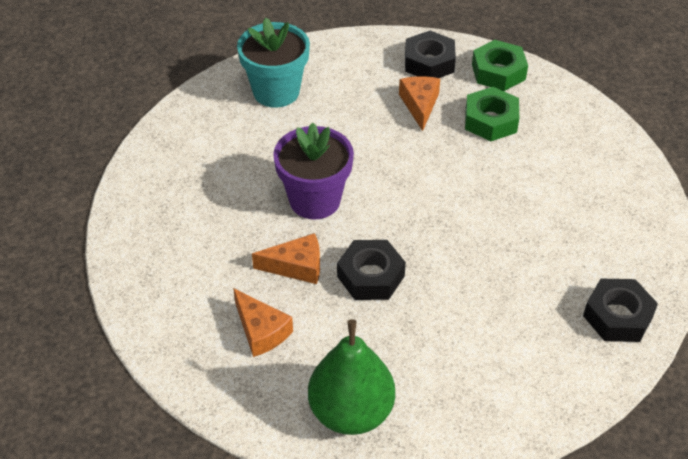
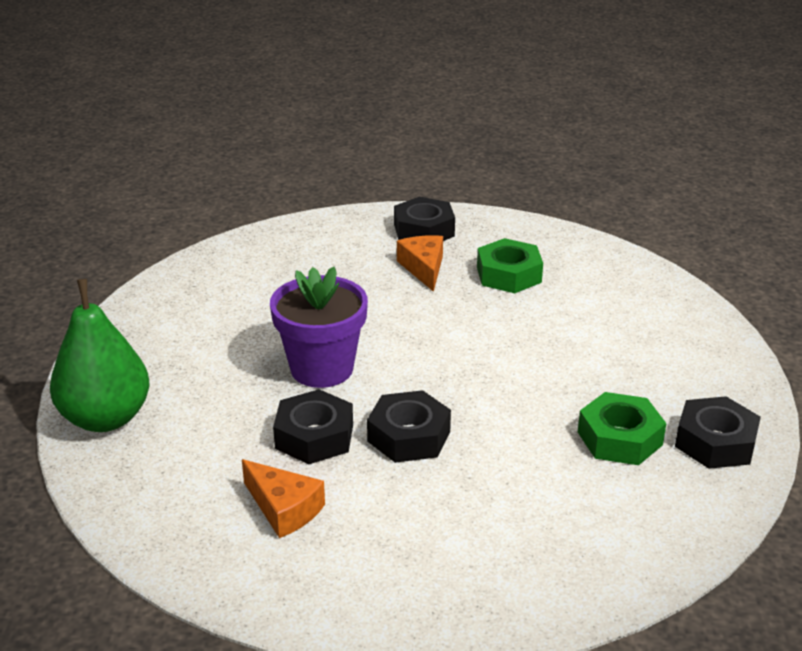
camera: 10 degrees left, 15 degrees down
turquoise flower pot [237,17,310,108] -> none
orange cheese [252,233,320,284] -> black nut [273,389,353,464]
green pear [308,319,395,435] -> green pear moved to [50,279,149,432]
green nut [472,40,528,91] -> green nut moved to [578,392,666,465]

